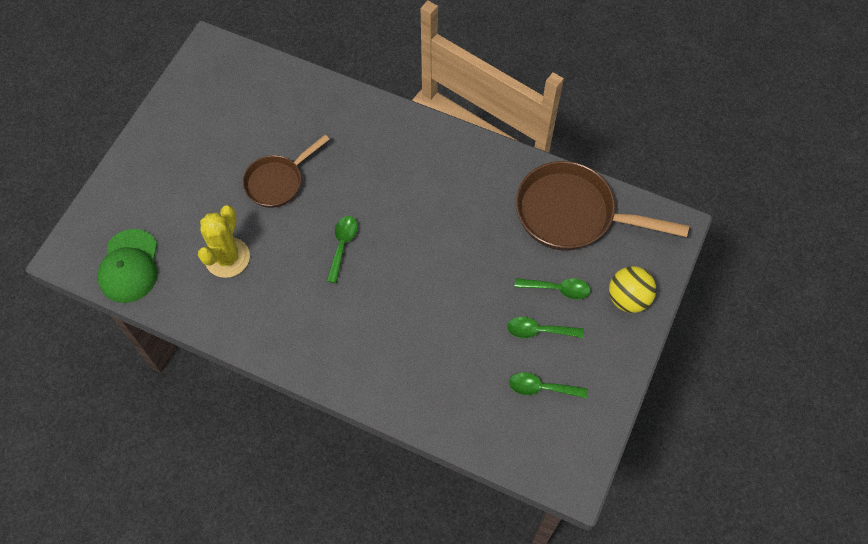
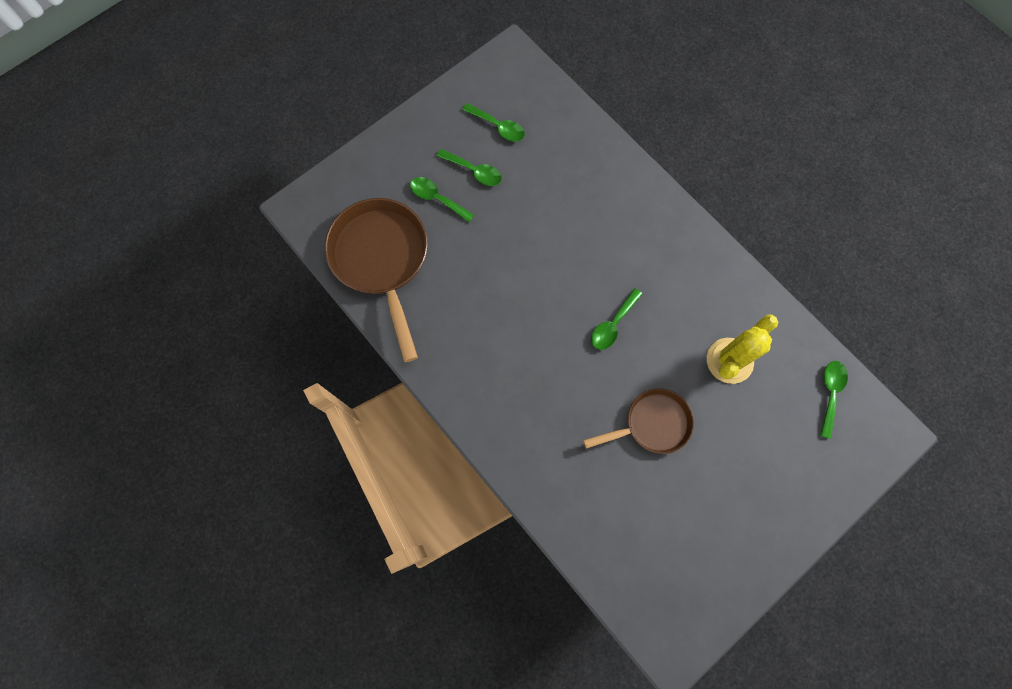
camera: 155 degrees left, 10 degrees up
green cap [97,229,157,303] -> green spoon [820,361,848,439]
brown pan [516,161,689,251] -> brown pan turned 150 degrees counterclockwise [325,198,428,362]
yellow ball [609,266,656,313] -> none

